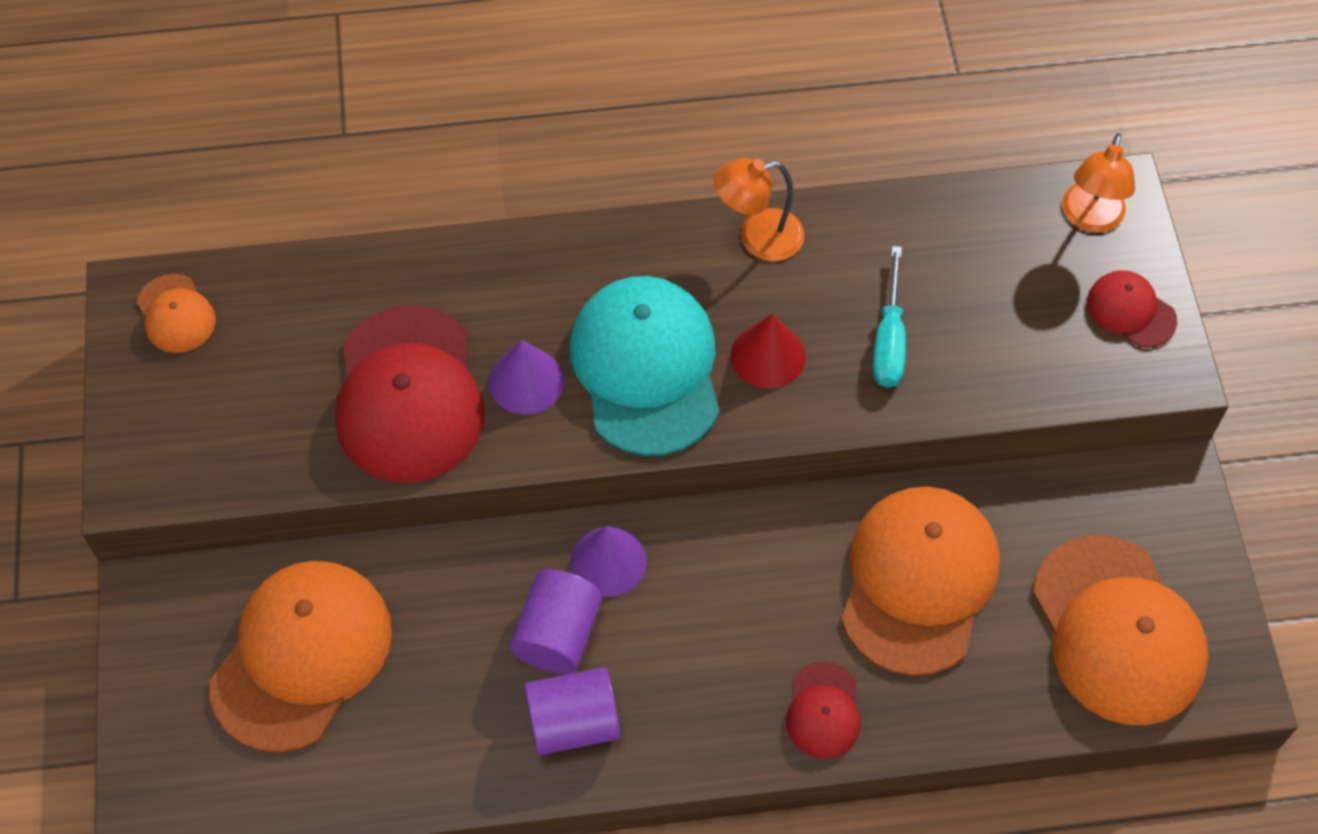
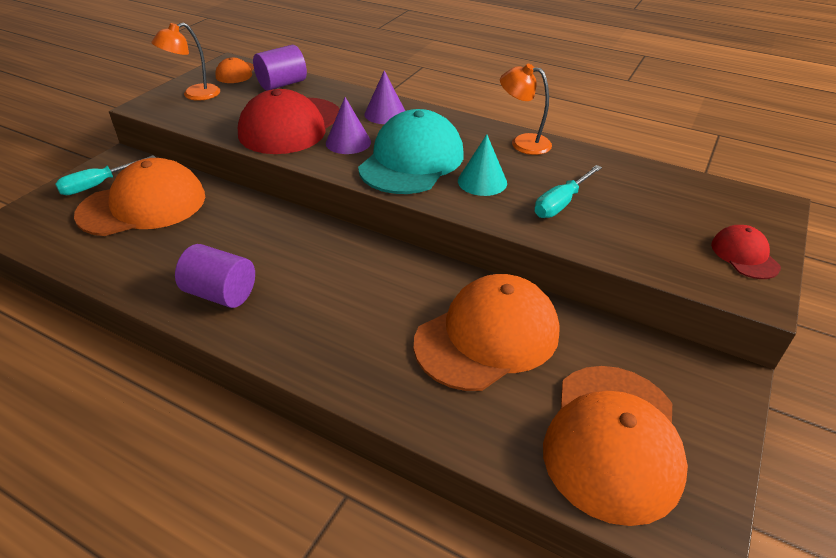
camera: 35 degrees right, 20 degrees down
purple cylinder [510,569,602,674] -> purple cylinder moved to [253,45,307,90]
purple cone [570,527,647,597] -> purple cone moved to [364,70,405,124]
red cone [731,314,806,389] -> turquoise cone [458,134,507,196]
red cap [786,662,861,759] -> none
orange lamp [1062,133,1135,233] -> orange lamp moved to [151,23,220,101]
none -> turquoise screwdriver [55,155,156,195]

